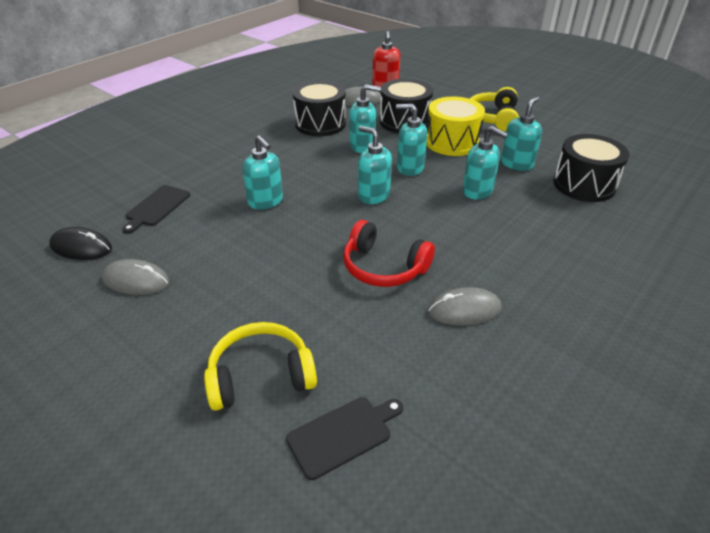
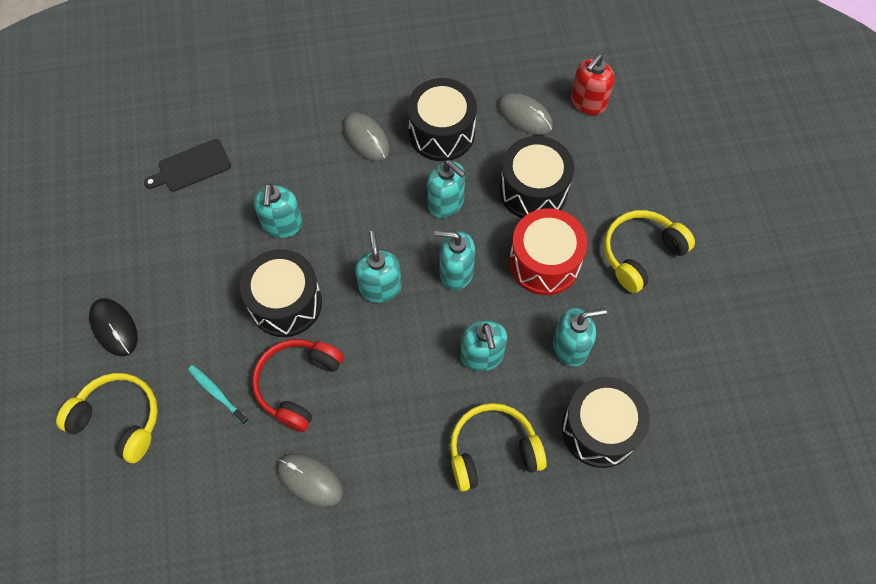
camera: 40 degrees right, 25 degrees up
black mouse [50,227,112,260] -> black mouse moved to [89,298,138,356]
grey mouse [102,259,170,295] -> grey mouse moved to [343,112,390,161]
black cutting board [286,397,403,480] -> none
red headphones [343,220,435,287] -> red headphones turned 45 degrees clockwise [252,339,344,432]
turquoise soap dispenser [396,104,427,176] -> turquoise soap dispenser turned 45 degrees counterclockwise [434,230,475,290]
yellow drum [426,96,485,156] -> red drum [509,208,587,295]
none -> turquoise toothbrush [188,365,249,425]
none -> black drum [240,249,322,337]
none -> yellow headphones [450,403,547,491]

